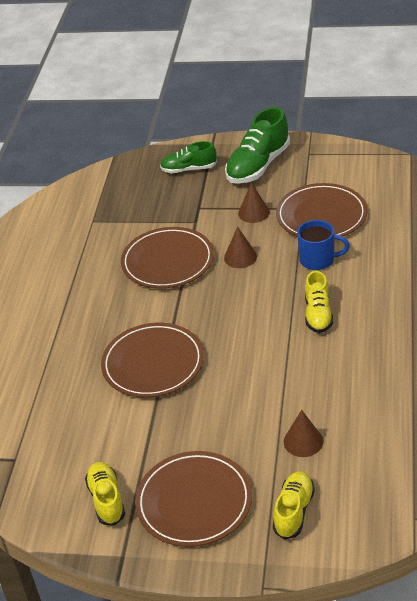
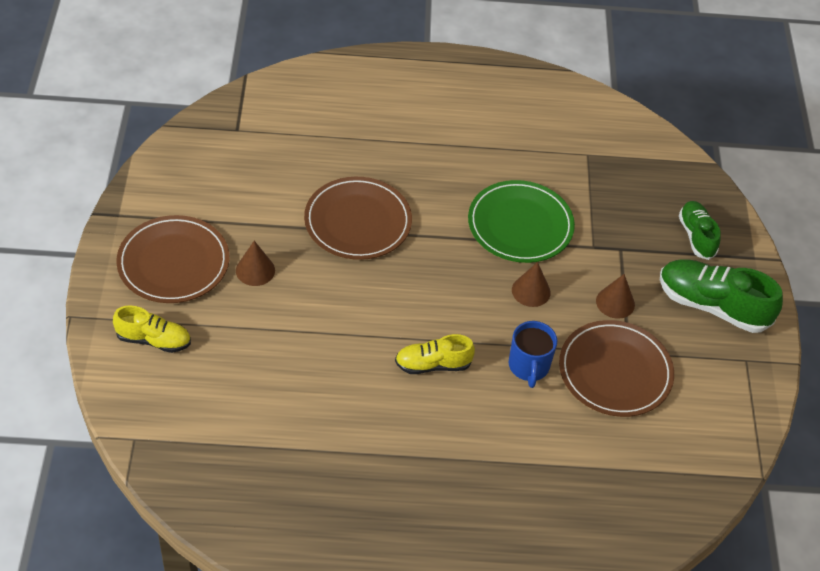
camera: 75 degrees right, 10 degrees up
yellow shoe [85,462,125,526] -> none
brown plate [121,227,214,289] -> green plate [468,180,575,263]
brown cone [284,410,323,457] -> brown cone moved to [236,241,275,286]

